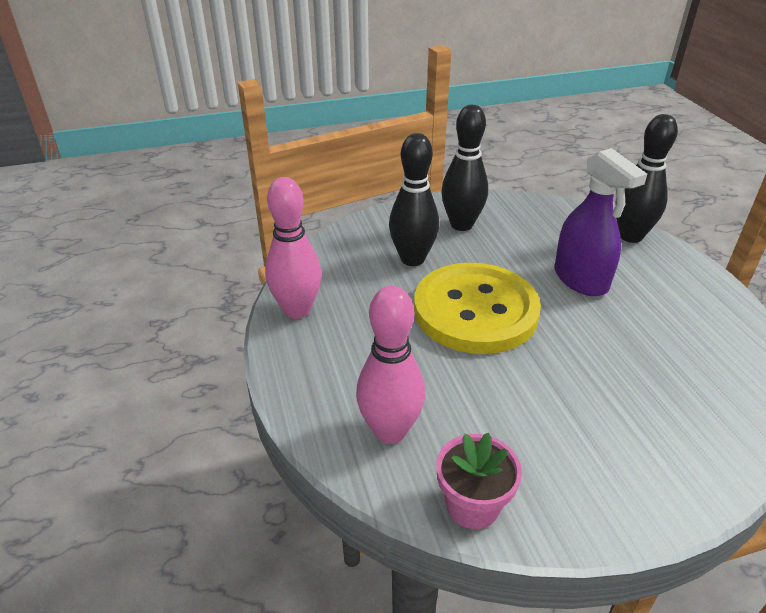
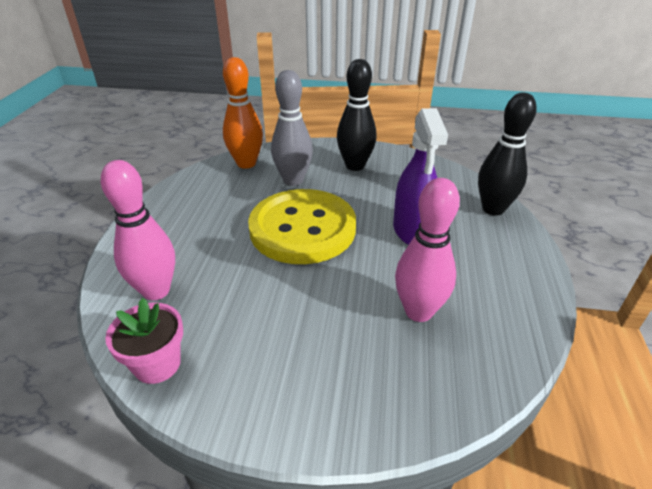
camera: 25 degrees right, 0 degrees up
pink bowling pin [265,177,322,319] -> pink bowling pin moved to [395,178,460,322]
black bowling pin [389,133,439,266] -> grey bowling pin [271,70,313,186]
none -> orange bowling pin [223,57,263,169]

